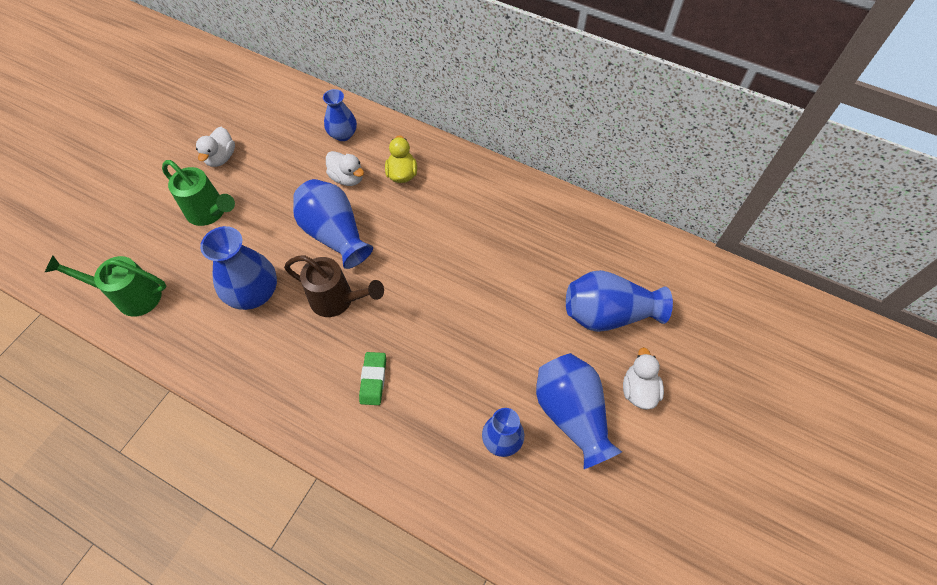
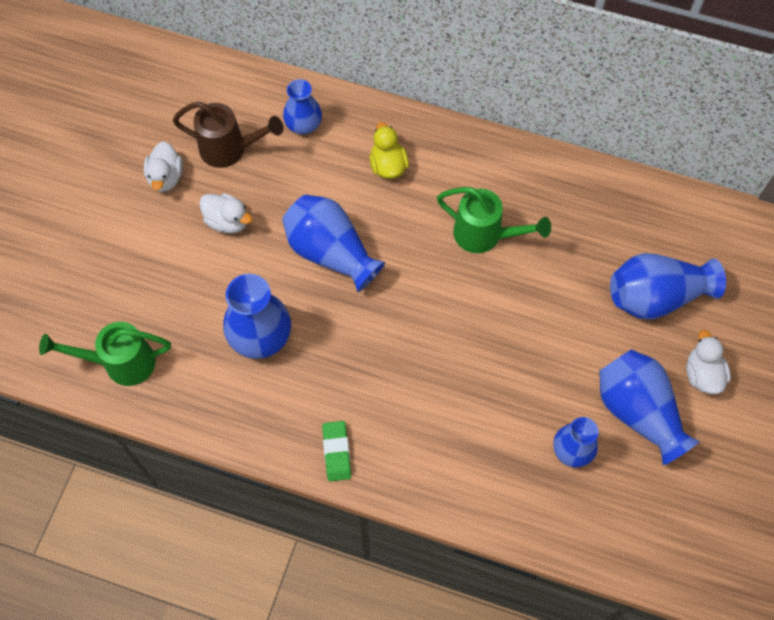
camera: 10 degrees left, 5 degrees up
green watering can [162,160,235,226] -> green watering can moved to [437,187,551,253]
brown watering can [284,255,384,317] -> brown watering can moved to [173,102,283,168]
white duck [326,151,364,186] -> white duck moved to [199,193,252,234]
green eraser [359,352,386,405] -> green eraser moved to [322,421,351,481]

